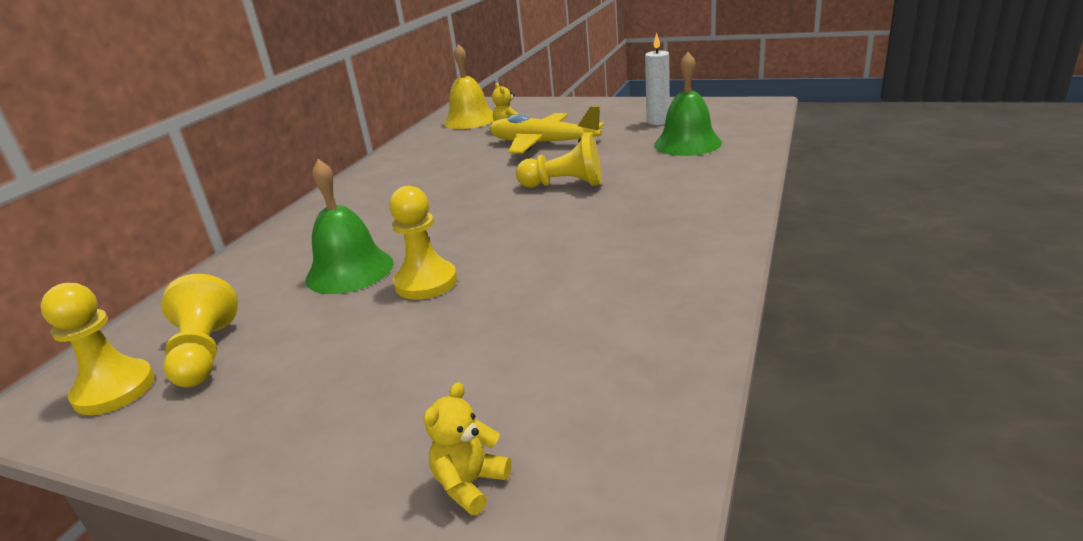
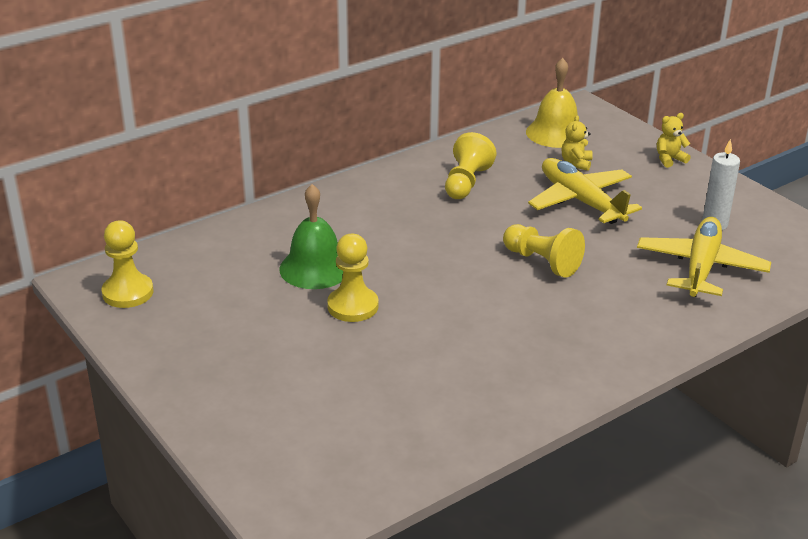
camera: 30 degrees right, 5 degrees up
yellow pawn [161,274,238,387] -> yellow pawn moved to [445,132,496,199]
yellow teddy bear [424,382,512,515] -> yellow teddy bear moved to [657,113,691,168]
green bell [654,52,722,156] -> yellow plane [637,217,771,297]

